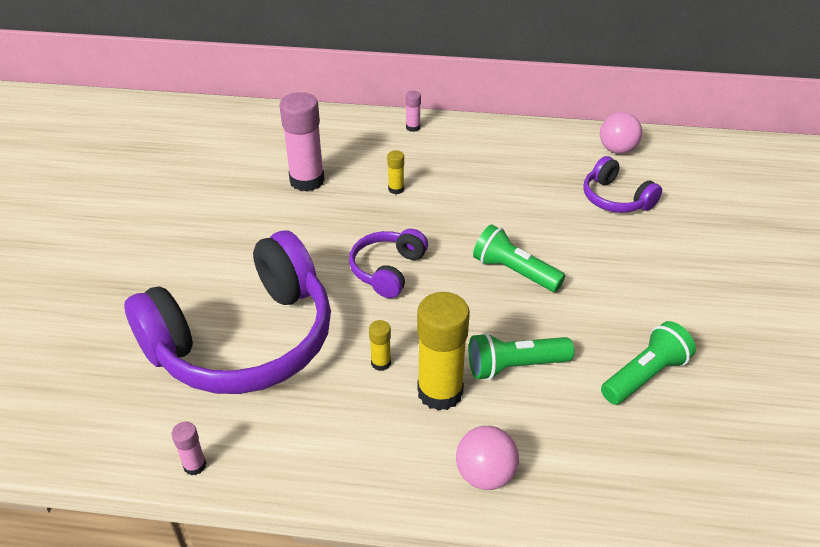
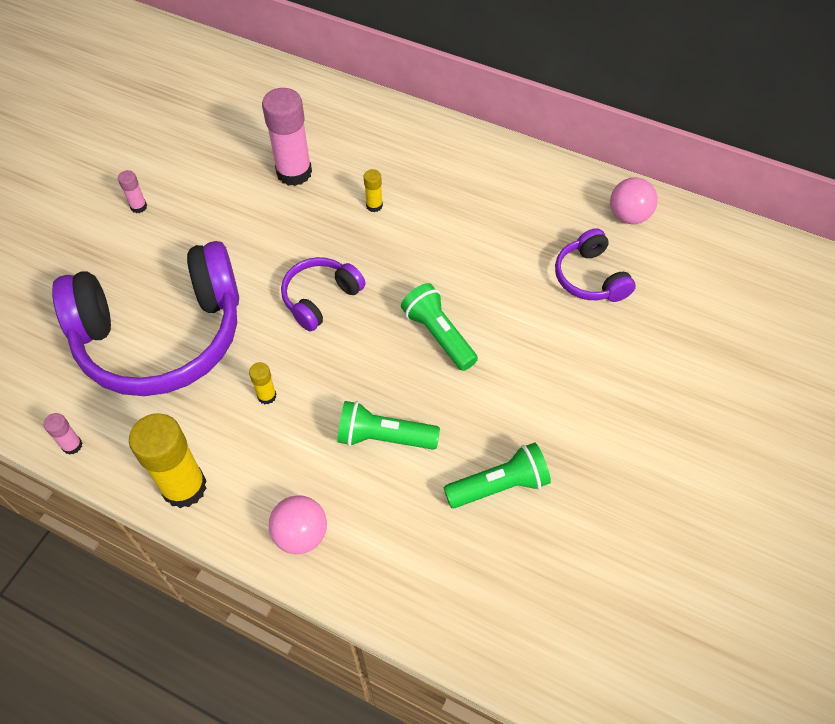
camera: 20 degrees right, 15 degrees up
pink glue stick [406,91,421,132] -> pink glue stick moved to [118,170,147,213]
yellow glue stick [417,292,470,411] -> yellow glue stick moved to [129,413,207,508]

